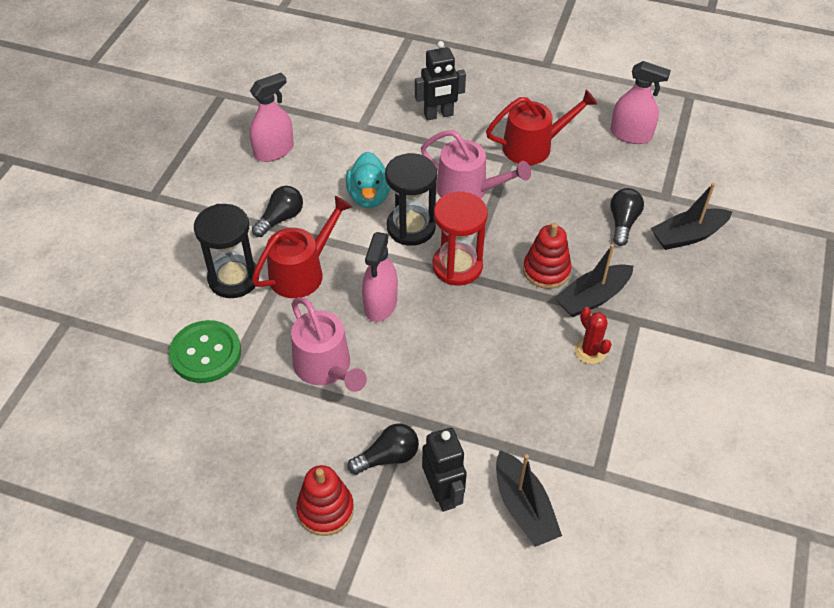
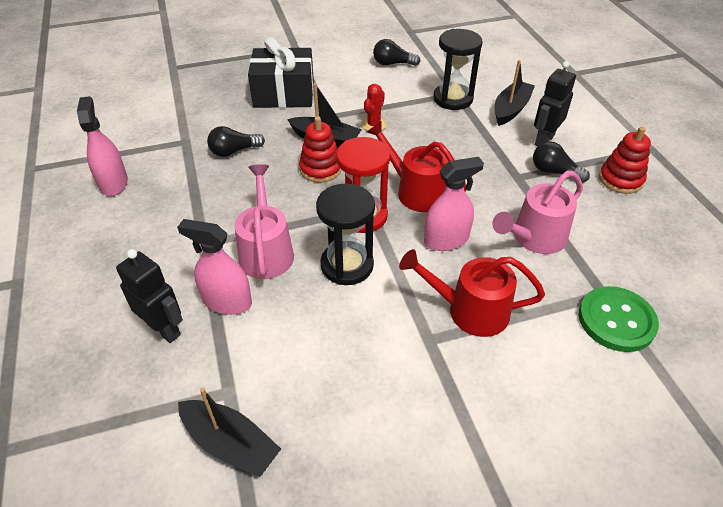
camera: 125 degrees left, 5 degrees down
black hourglass [194,204,259,298] -> black hourglass moved to [433,29,483,110]
pink spray bottle [250,73,294,162] -> pink spray bottle moved to [177,219,252,315]
black light bulb [252,186,303,237] -> black light bulb moved to [373,39,421,66]
pink watering can [291,297,367,392] -> pink watering can turned 150 degrees counterclockwise [493,171,583,254]
turquoise duck [346,152,391,208] -> none
red watering can [486,90,597,165] -> red watering can moved to [367,121,466,212]
black boat [651,183,732,250] -> black boat moved to [178,387,281,477]
none -> black gift [248,37,314,108]

